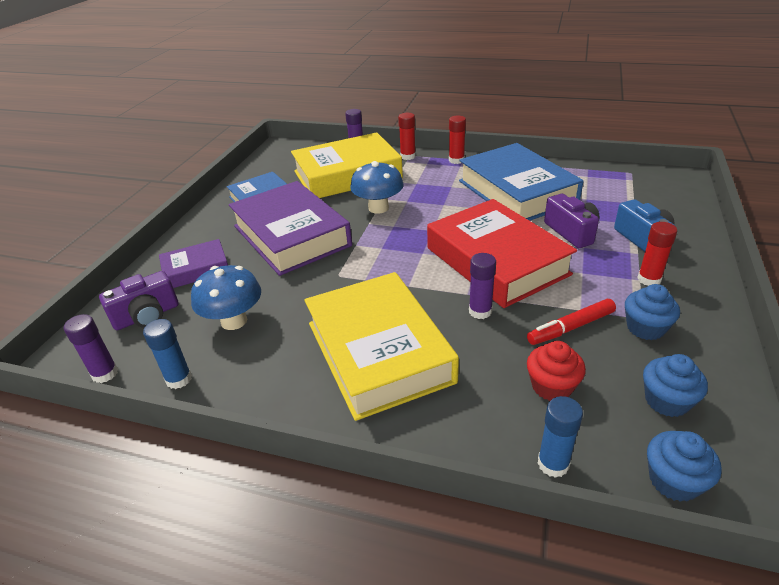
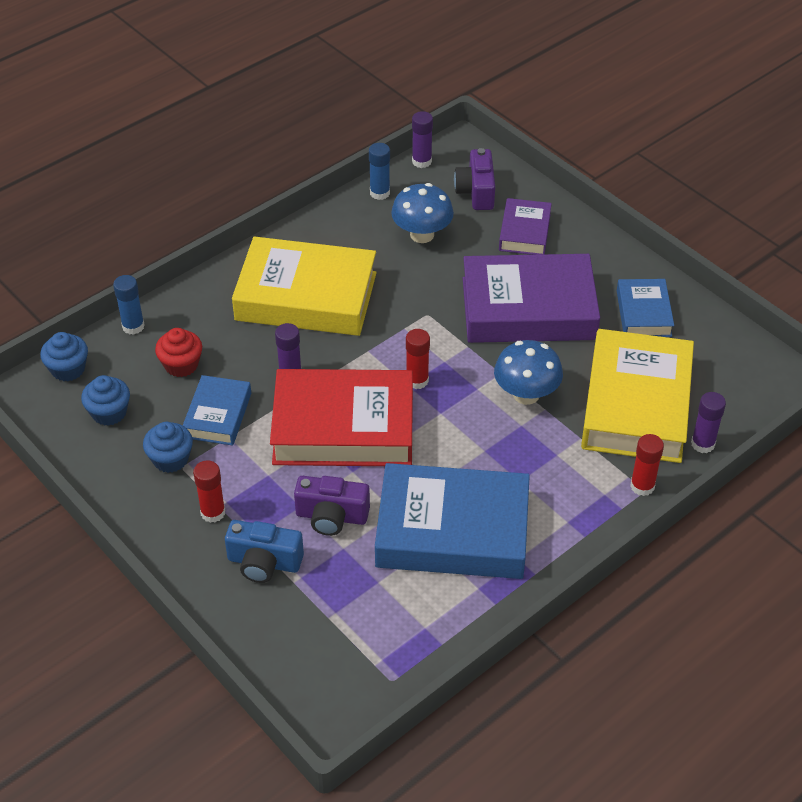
camera: 120 degrees right, 10 degrees up
red glue stick [449,115,466,164] -> red glue stick moved to [406,329,430,389]
red marker [527,299,616,345] -> blue book [183,375,251,446]

